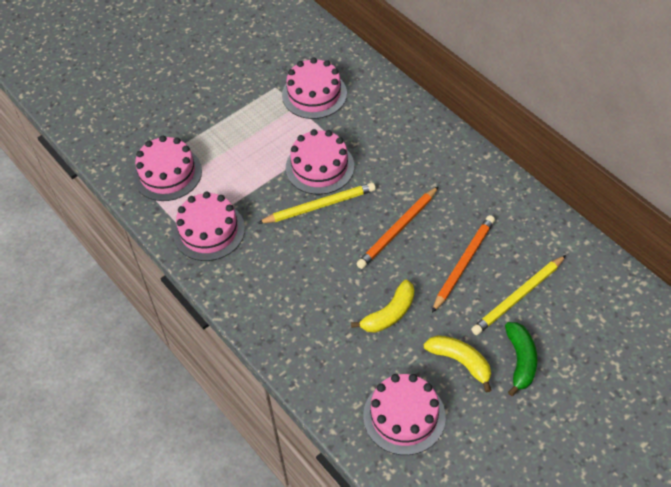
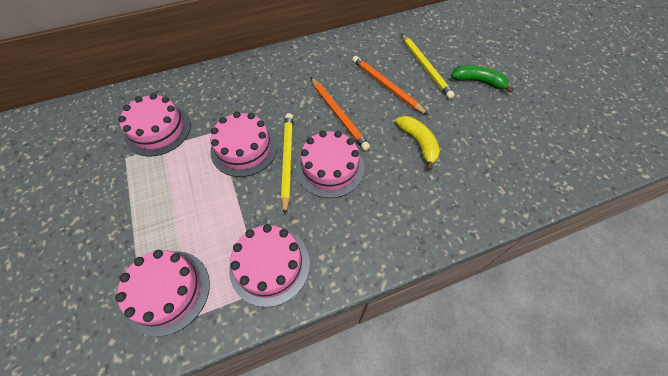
camera: 75 degrees left, 5 degrees up
pink cake [363,374,446,455] -> pink cake moved to [296,131,364,198]
yellow banana [424,335,491,392] -> none

